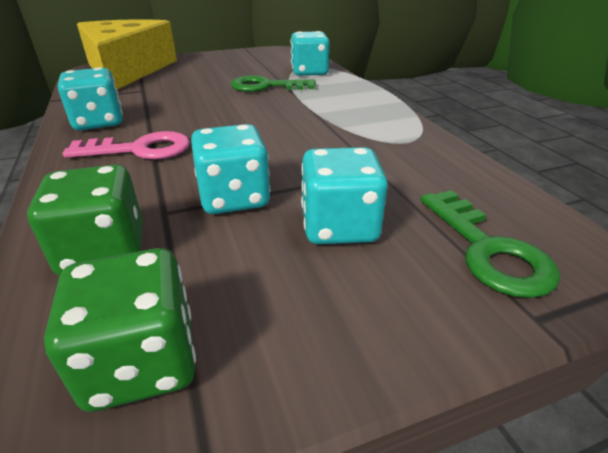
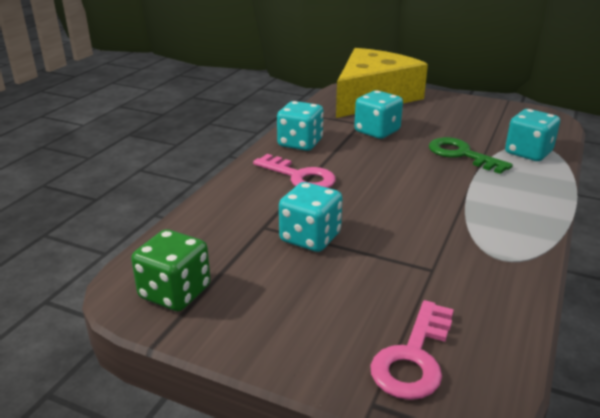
camera: 45 degrees right, 5 degrees down
green dice [27,164,143,276] -> none
turquoise dice [301,147,388,244] -> turquoise dice moved to [354,90,403,139]
green key [421,190,560,298] -> pink key [370,300,454,400]

